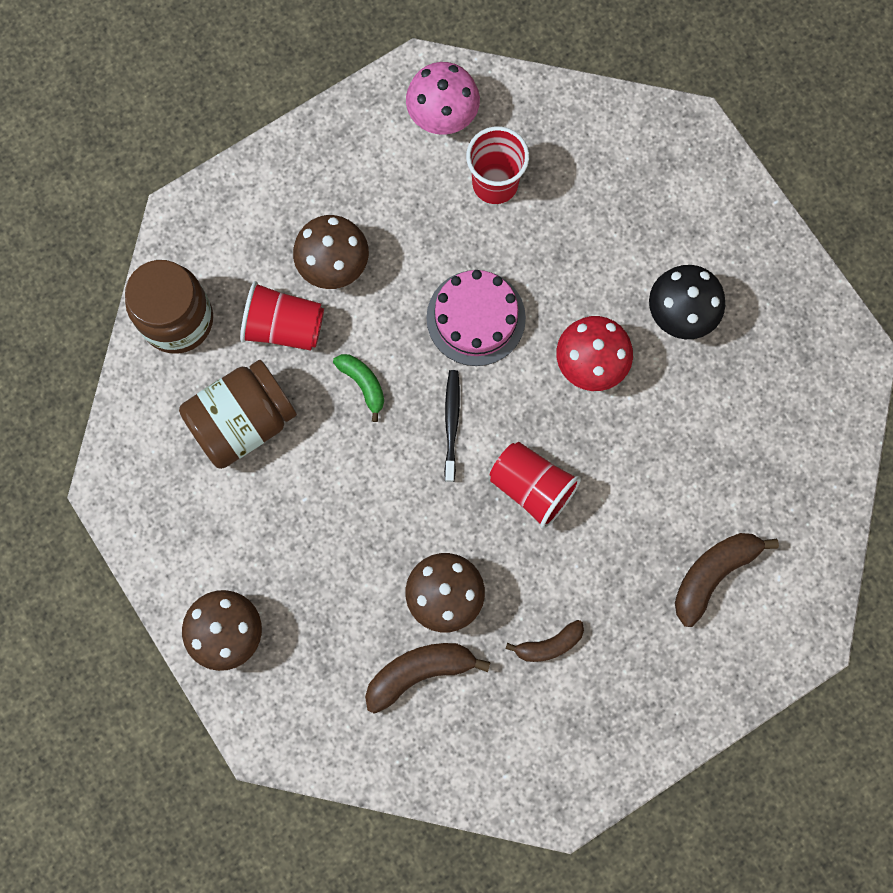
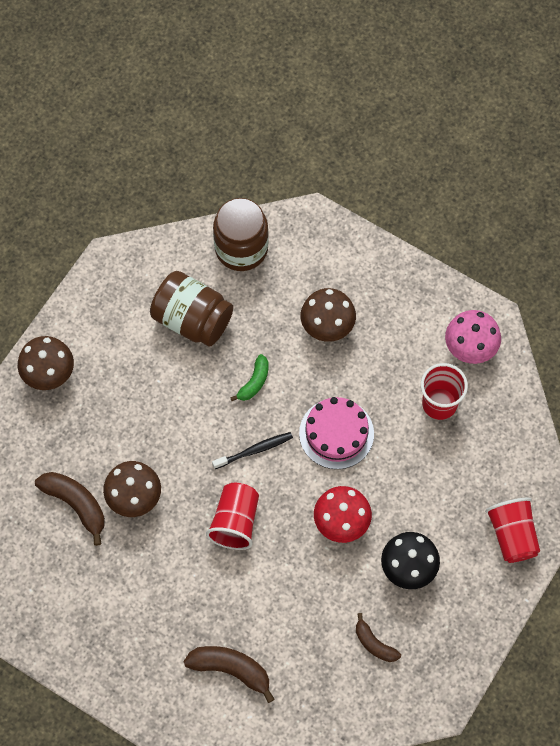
camera: 65 degrees right, 10 degrees down
red cup [240,281,324,351] -> red cup moved to [485,497,540,563]
brown banana [506,620,584,662] -> brown banana moved to [356,613,401,662]

